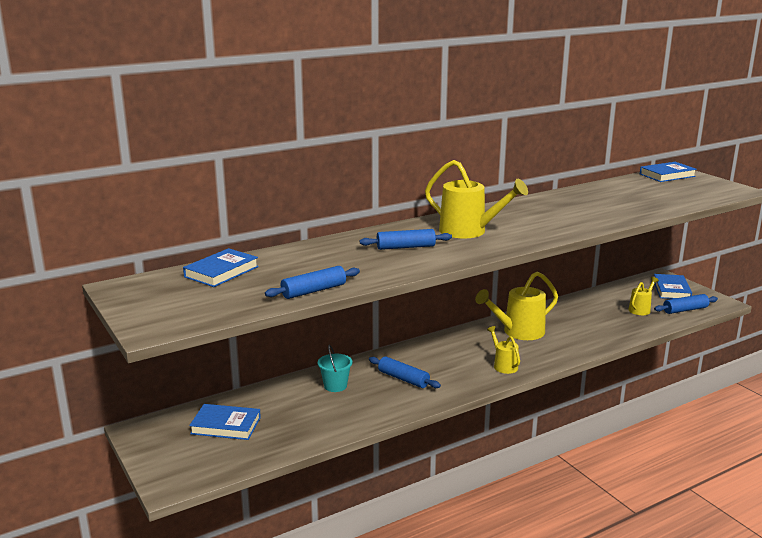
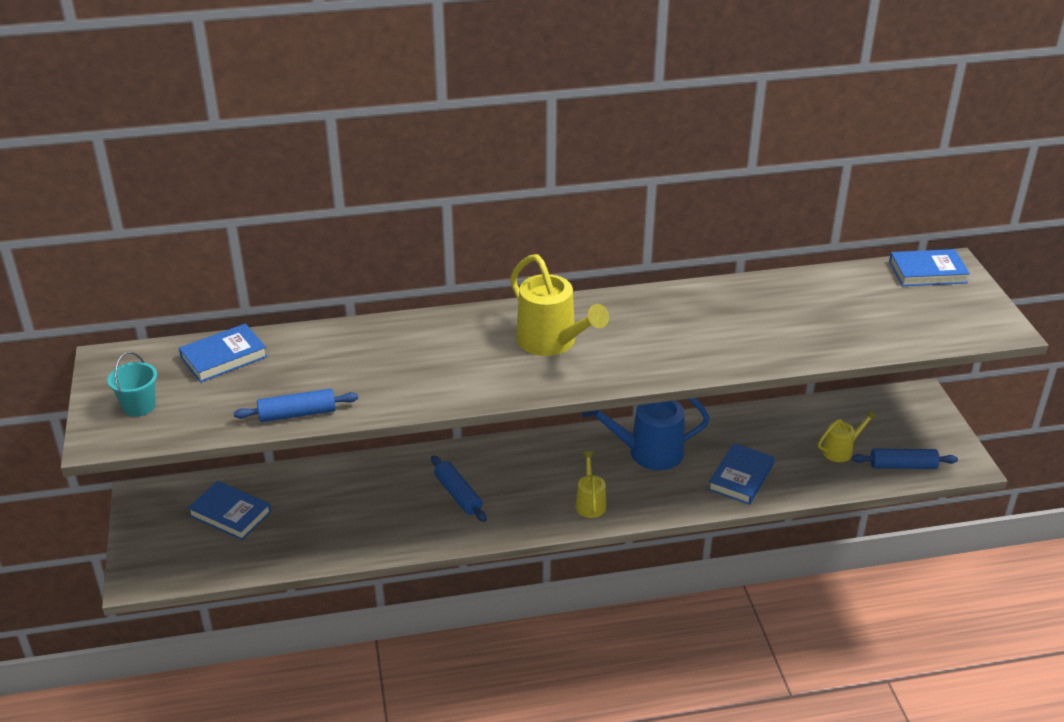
camera: 20 degrees right, 15 degrees up
turquoise bucket [318,344,352,392] -> turquoise bucket moved to [108,352,157,417]
blue rolling pin [360,229,452,250] -> none
yellow watering can [475,271,558,340] -> blue watering can [582,398,710,470]
blue book [654,274,692,299] -> blue book moved to [708,443,774,505]

